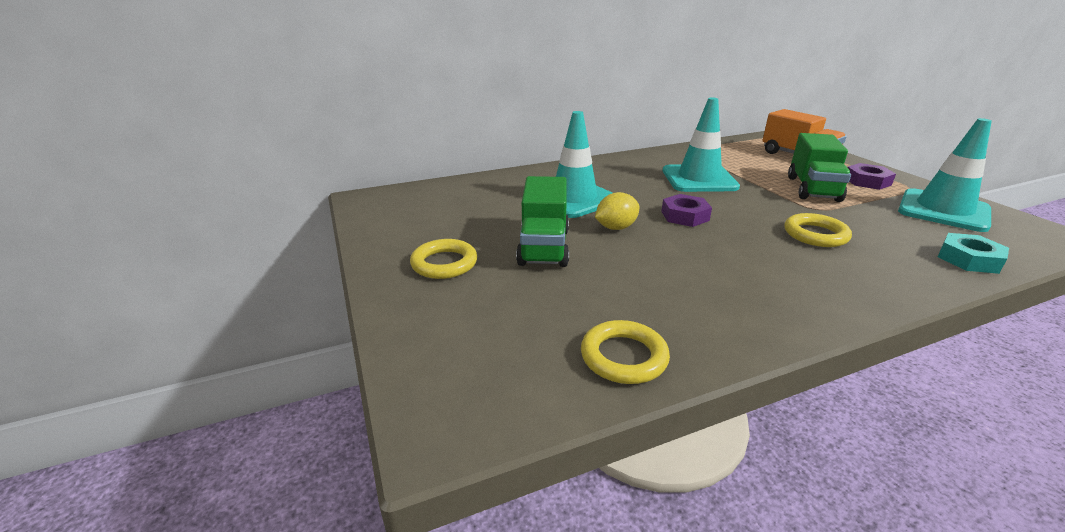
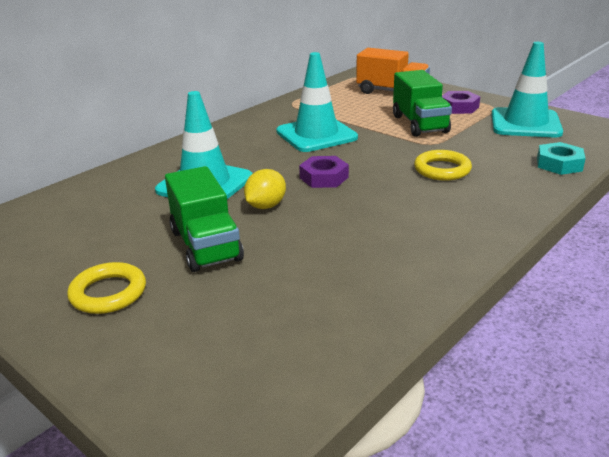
camera: 25 degrees left, 0 degrees up
yellow ring [581,320,670,384] -> none

